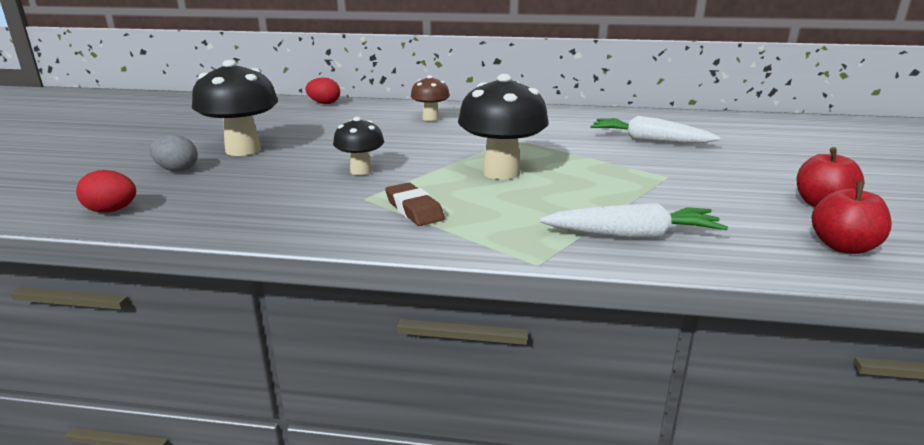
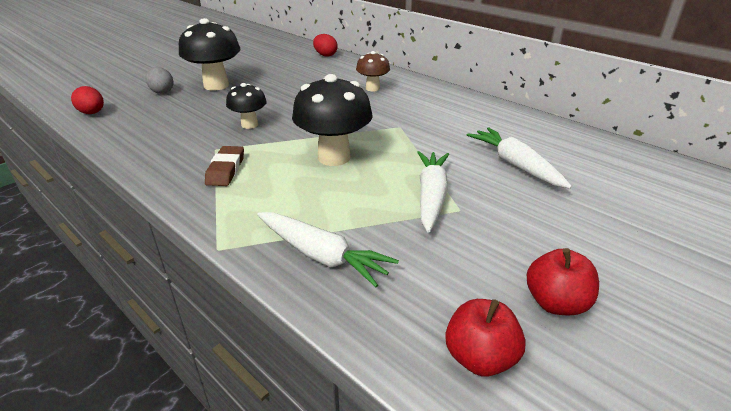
camera: 35 degrees right, 10 degrees up
none -> white carrot [417,151,449,233]

